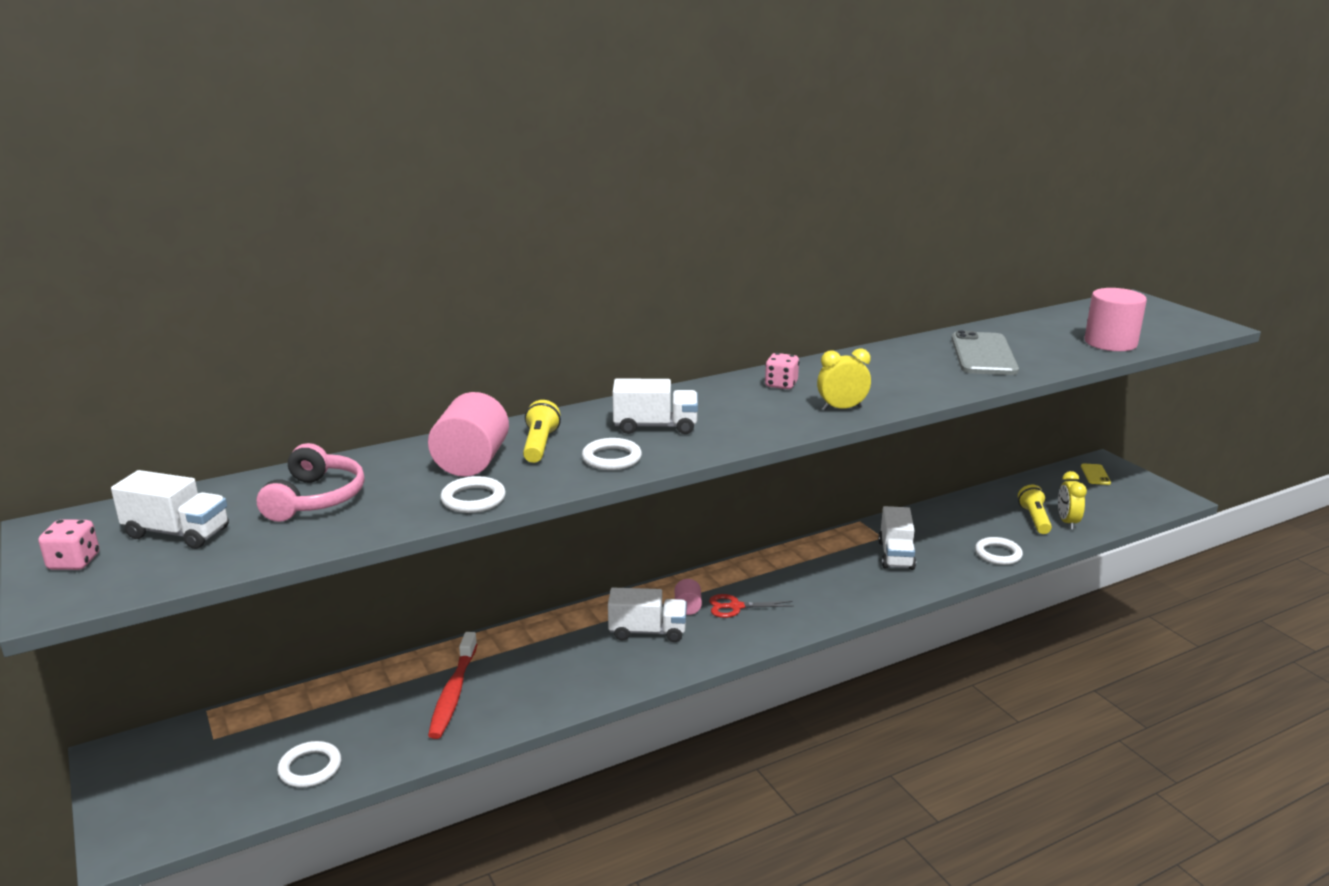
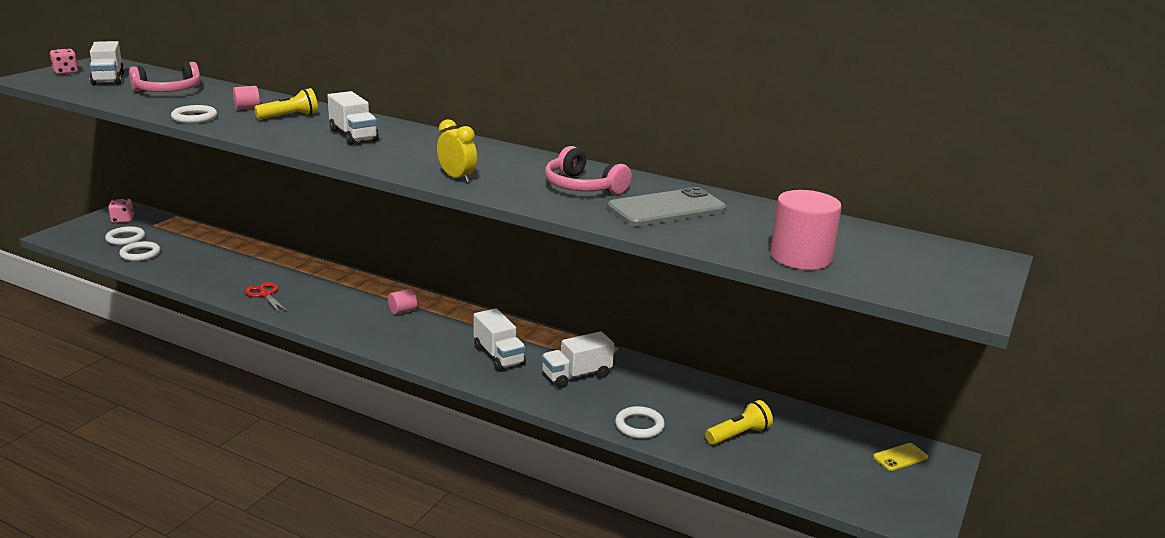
camera: 55 degrees right, 0 degrees up
pink cylinder [428,392,509,477] -> pink cylinder [233,86,260,110], size x0.50
red toothbrush [428,632,477,739] -> none
white ring [582,438,642,470] -> white ring moved to [105,226,145,245]
white truck [608,588,687,642] -> white truck moved to [474,308,526,371]
red scissors [709,594,794,618] -> red scissors moved to [245,282,288,312]
pink dice [765,353,799,389] -> pink dice moved to [108,199,134,223]
yellow clock [1058,471,1087,530] -> none
none -> pink headphones [545,146,632,194]

